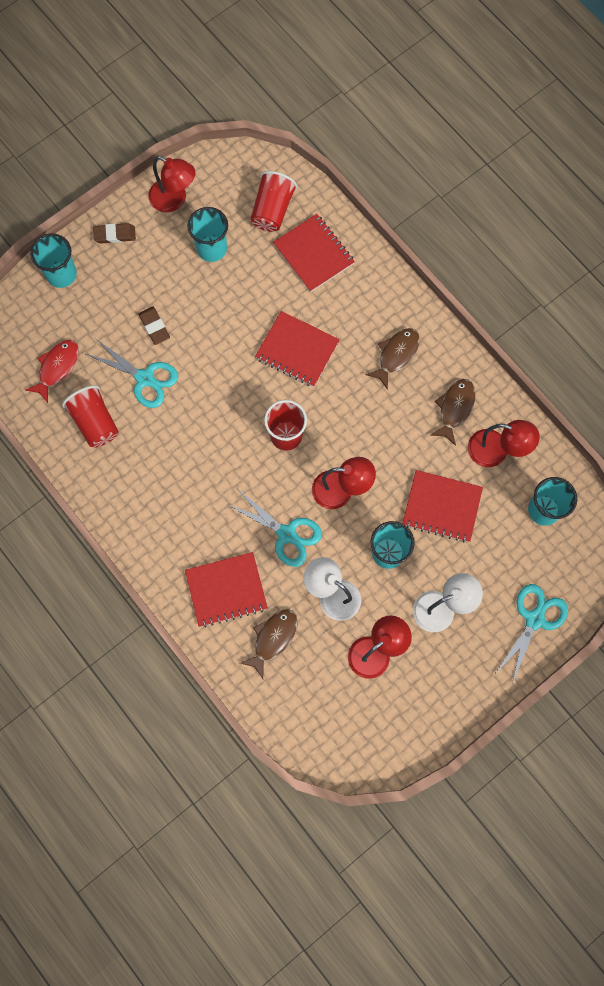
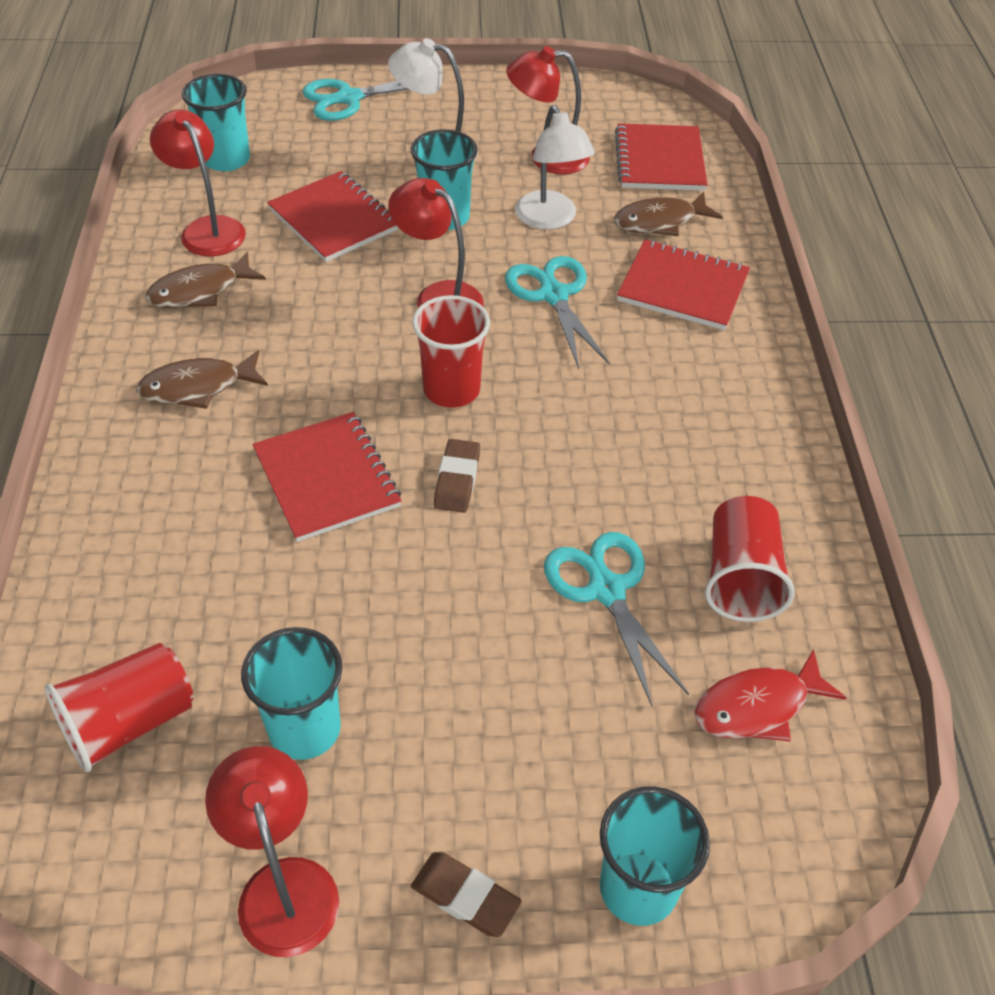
camera: 145 degrees left, 25 degrees down
brown eraser [138,307,170,345] -> brown eraser moved to [434,439,480,513]
red notebook [273,214,355,292] -> red notebook moved to [615,123,708,191]

